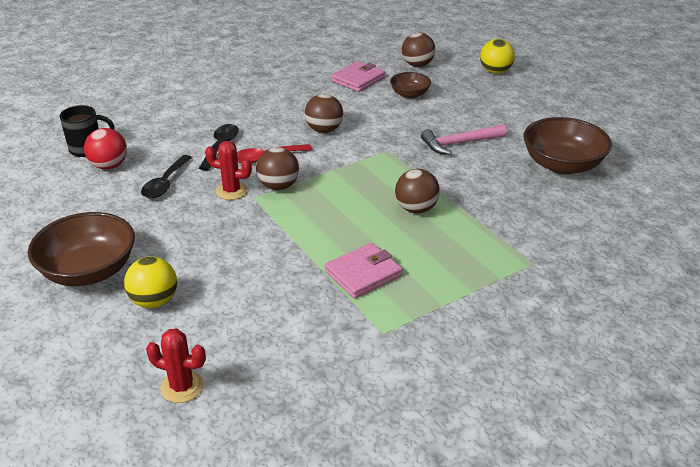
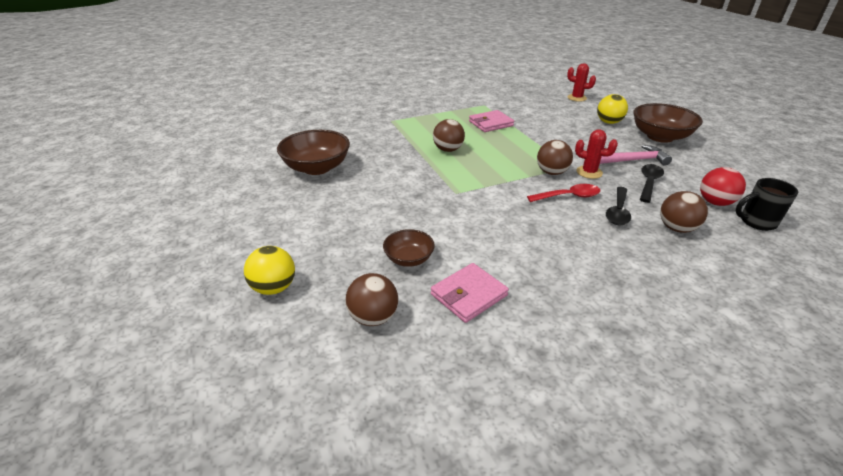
camera: 170 degrees left, 0 degrees up
brown ball [305,94,343,133] -> brown ball moved to [660,191,708,233]
pink hammer [421,124,507,155] -> pink hammer moved to [600,145,672,166]

